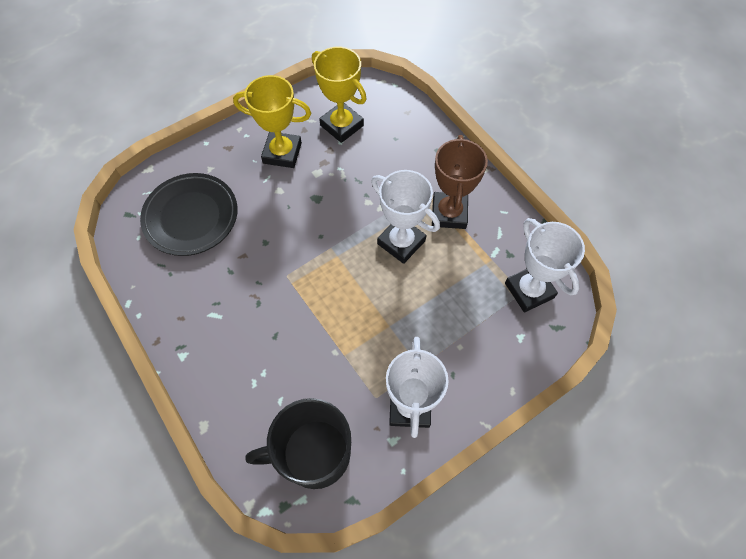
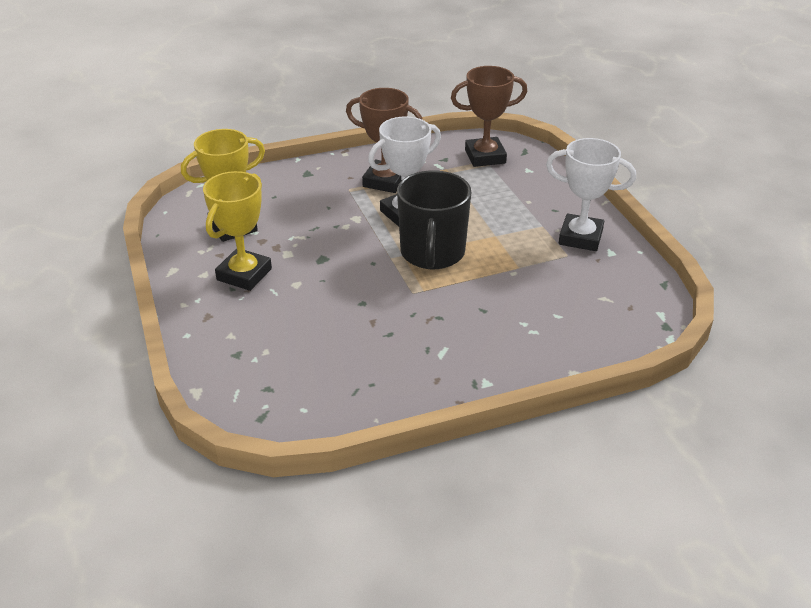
camera: 75 degrees left, 25 degrees down
black plate [140,173,238,256] -> none
black mug [245,398,351,489] -> black mug moved to [397,170,472,269]
white trophy [505,218,585,313] -> brown trophy [451,66,527,167]

